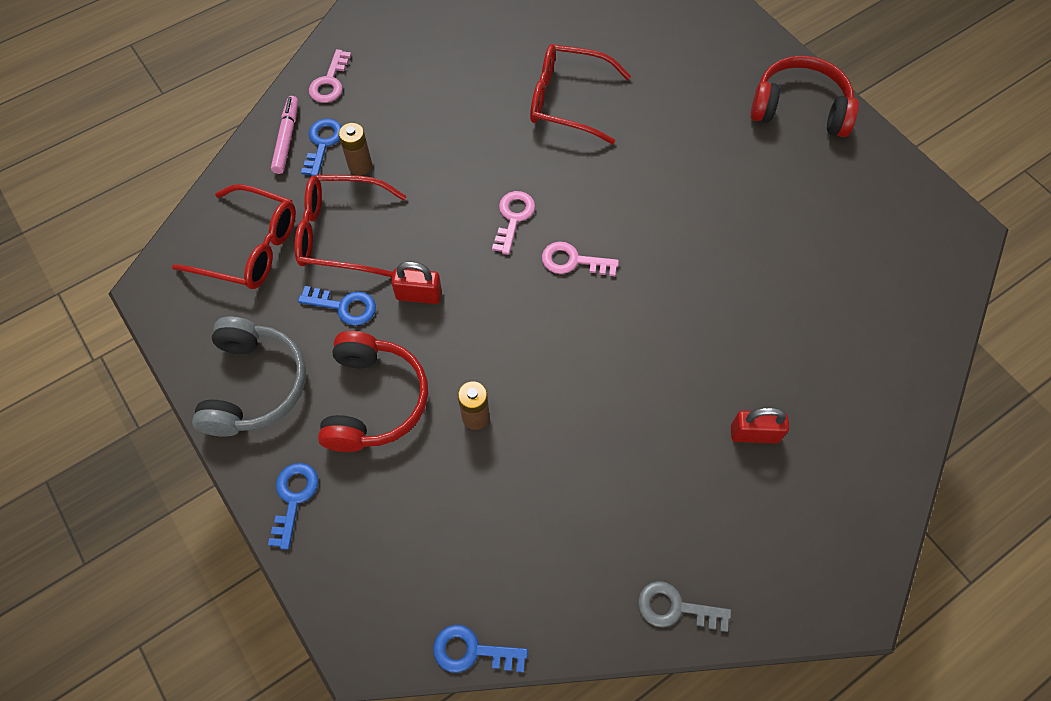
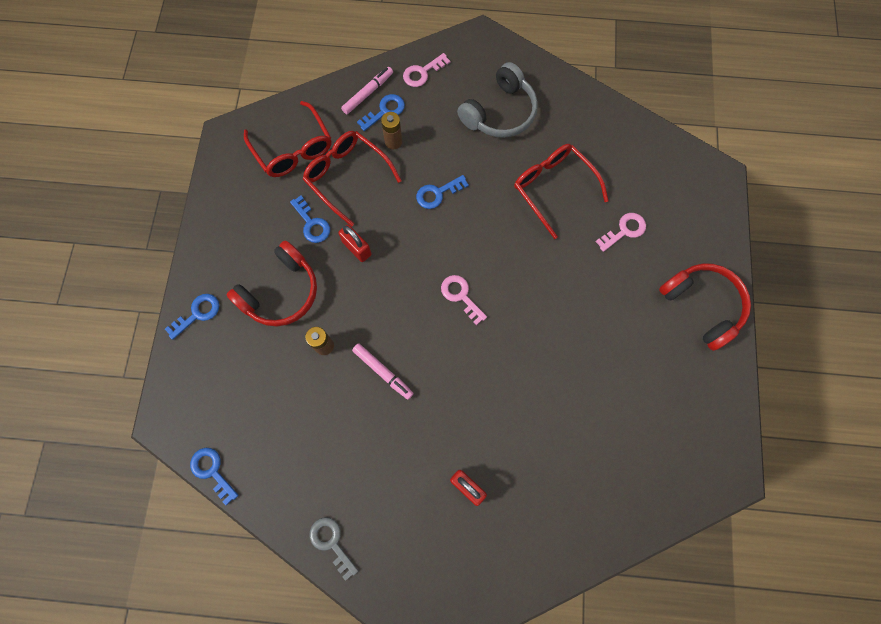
camera: 40 degrees right, 10 degrees up
grey headphones [192,316,306,437] -> grey headphones moved to [457,62,538,138]
pink key [492,191,535,255] -> pink key moved to [596,213,646,252]
none -> pink marker [352,343,414,400]
none -> blue key [416,175,469,209]

